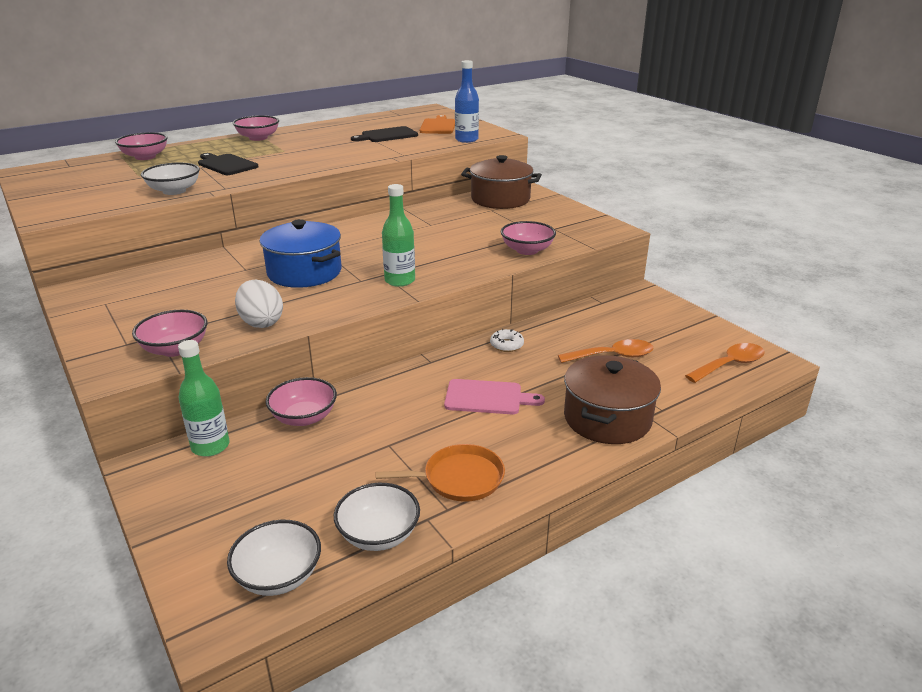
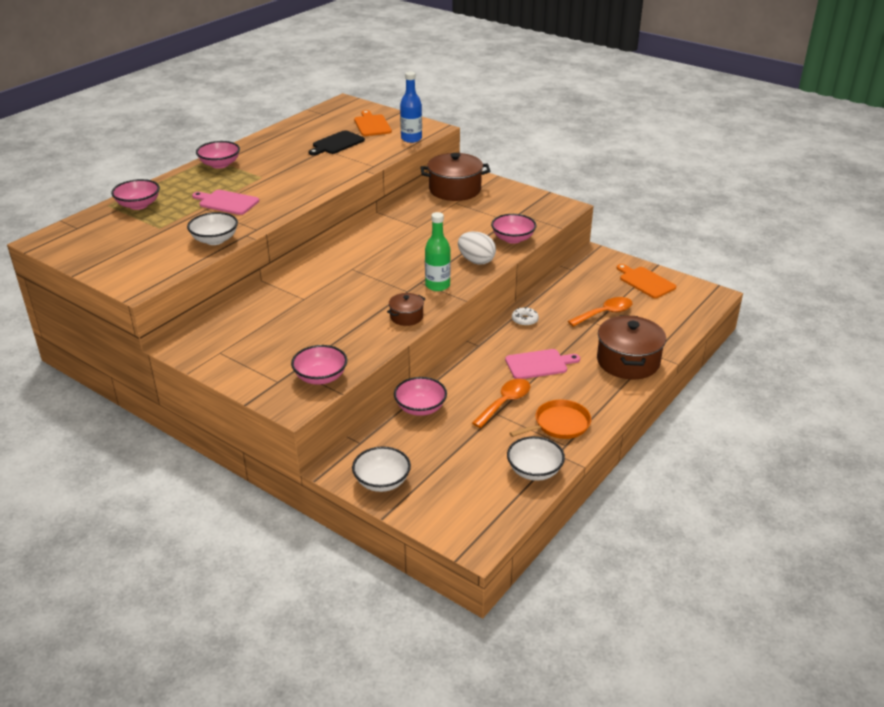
camera: 20 degrees left, 5 degrees up
green bottle [178,340,230,457] -> none
black cutting board [198,153,258,175] -> pink cutting board [192,190,259,215]
white bowl [227,520,321,596] -> white bowl moved to [352,446,411,492]
white egg [235,280,283,328] -> white egg moved to [458,232,496,265]
blue pot [259,219,342,288] -> none
orange spoon [685,343,765,383] -> orange spoon moved to [472,379,530,428]
none -> brown pot [387,293,425,326]
none -> orange cutting board [617,264,676,298]

